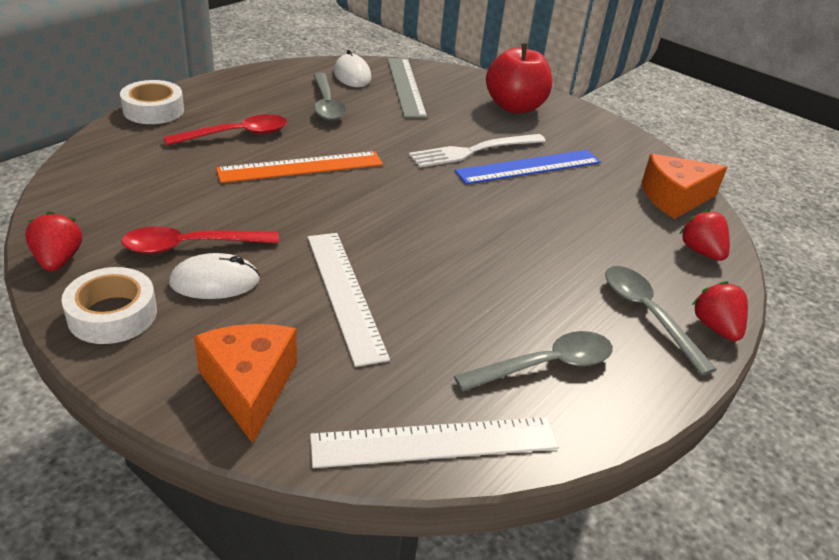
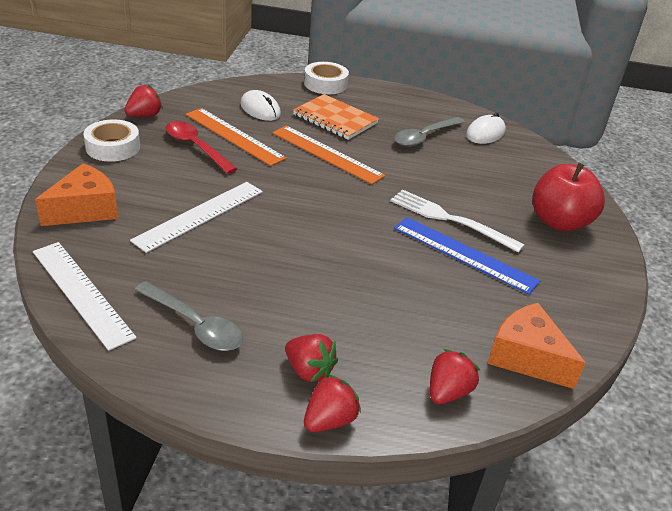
camera: 60 degrees right, 0 degrees up
red spoon [163,114,287,146] -> orange notebook [293,94,379,140]
white mouse [169,253,260,299] -> white mouse moved to [240,90,281,121]
grey ruler [387,58,427,118] -> none
grey spoon [605,266,717,375] -> red strawberry [285,334,338,382]
none -> orange ruler [185,108,286,166]

